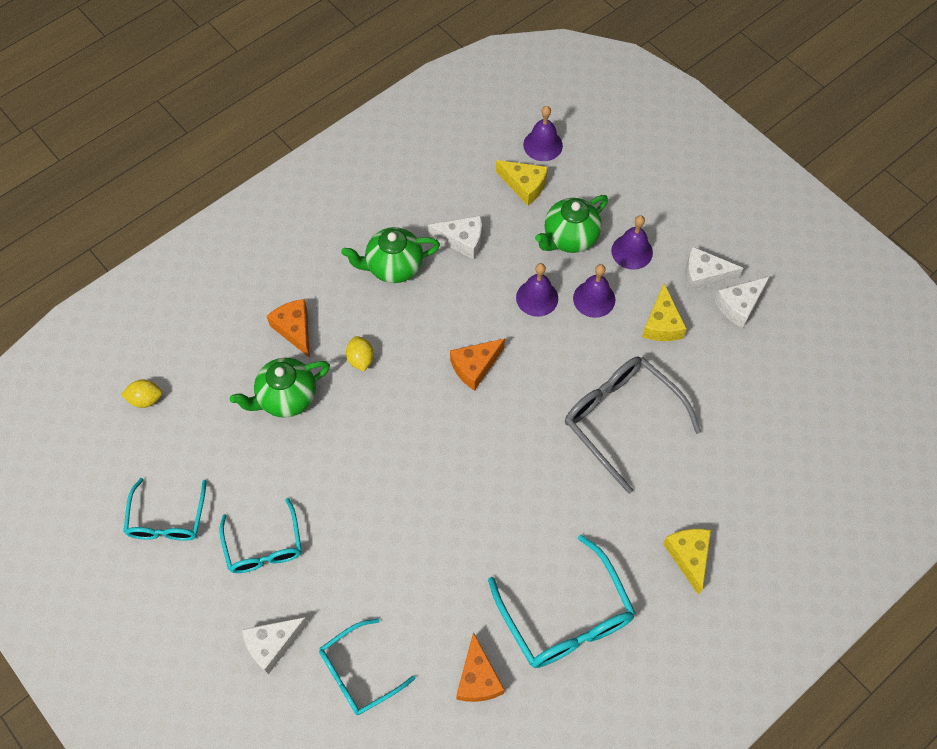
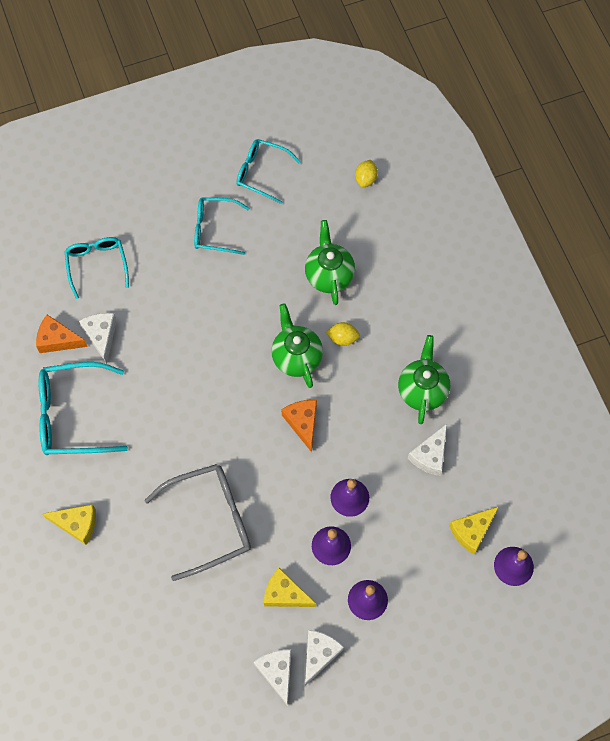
camera: 110 degrees right, 5 degrees up
white cheese [242,617,308,674] -> white cheese moved to [79,313,117,364]
orange cheese [267,299,310,358] -> none
green teapot [535,195,608,253] -> green teapot moved to [272,303,323,388]

